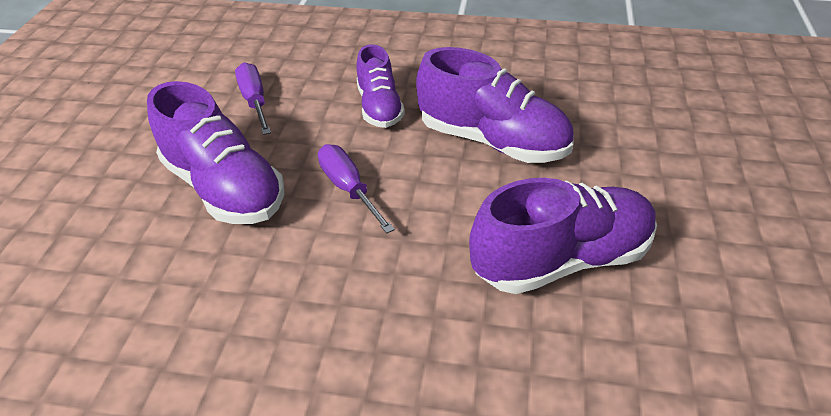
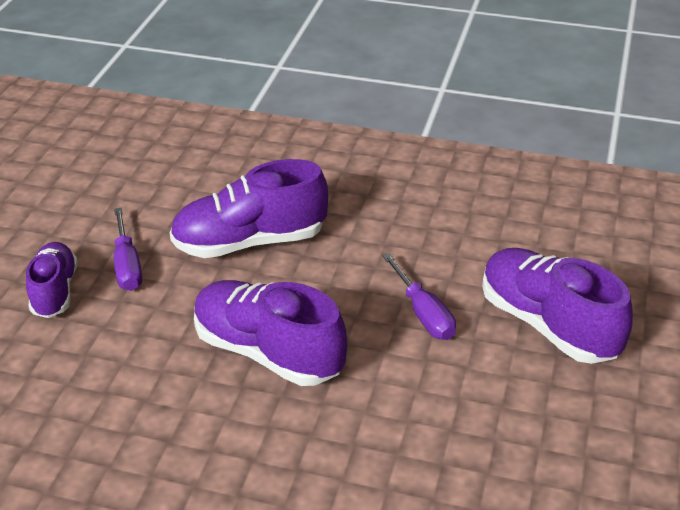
camera: 175 degrees left, 5 degrees down
purple screwdriver [235,62,271,135] -> purple screwdriver moved to [114,208,142,291]
purple shoe [356,44,405,128] -> purple shoe moved to [26,242,78,318]

